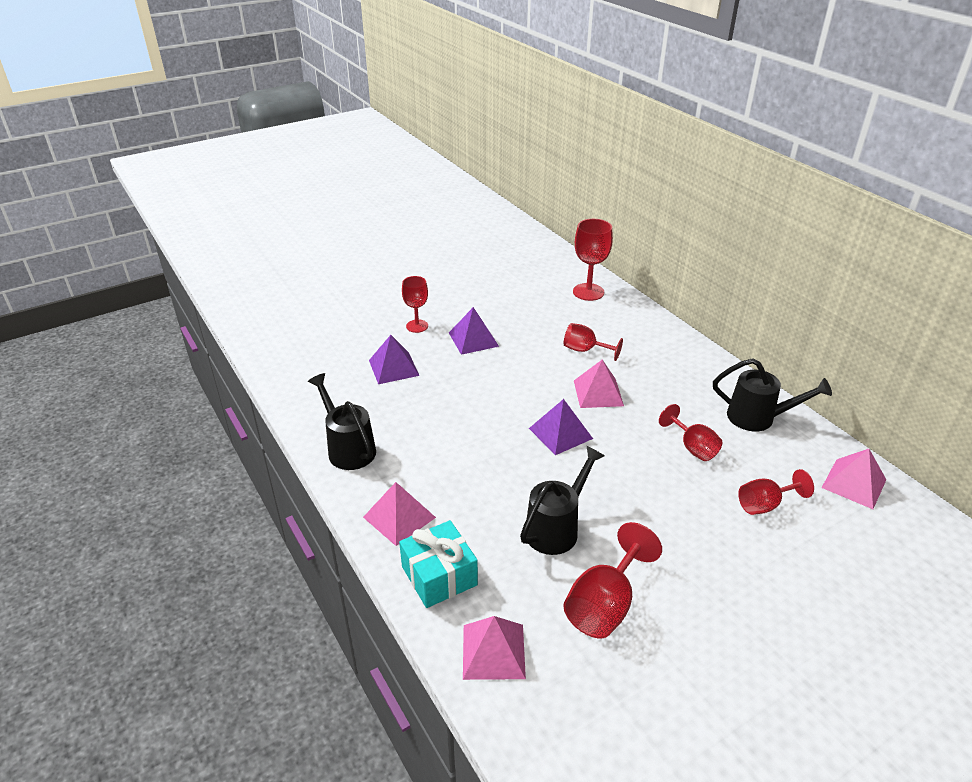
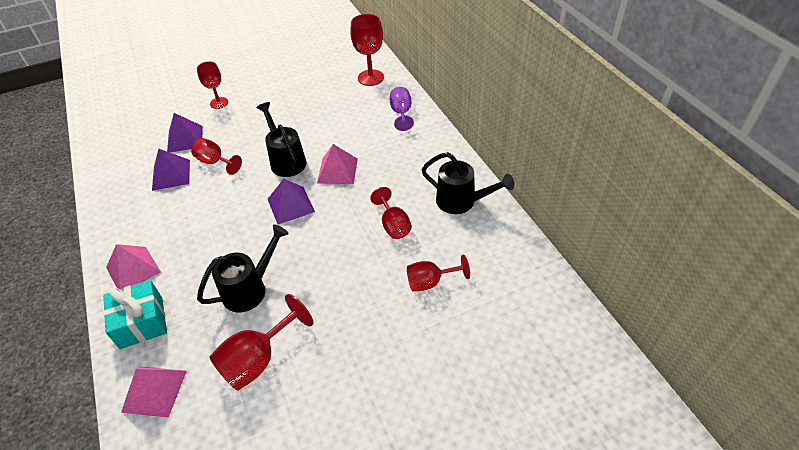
camera: 10 degrees right, 10 degrees up
black watering can [308,373,376,470] -> black watering can moved to [256,102,307,177]
purple pyramid [449,307,499,355] -> purple pyramid moved to [152,149,190,191]
red goblet [564,323,623,361] -> red goblet moved to [191,138,242,175]
pink pyramid [822,449,886,509] -> none
none -> purple goblet [390,87,414,131]

